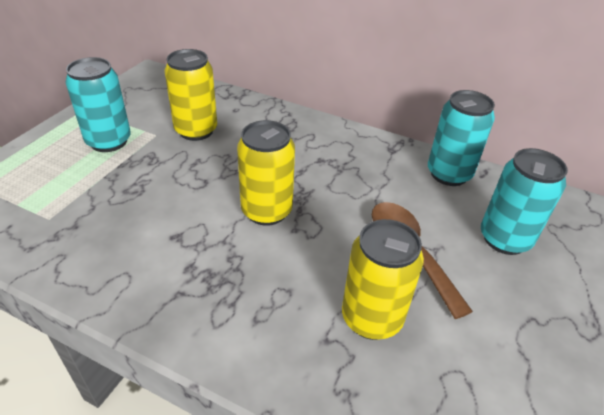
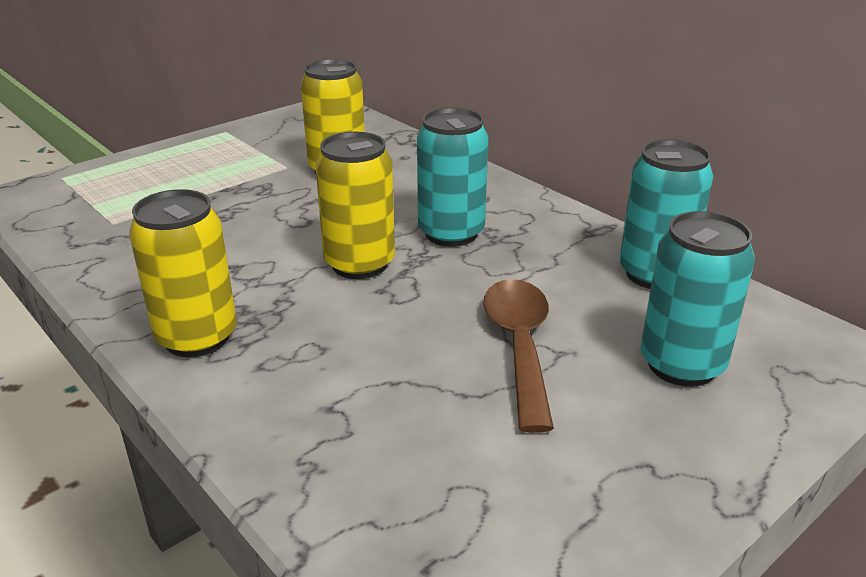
camera: 25 degrees right, 10 degrees down
turquoise can [65,57,131,152] -> turquoise can moved to [417,108,489,247]
yellow can [342,219,424,340] -> yellow can moved to [129,189,237,357]

